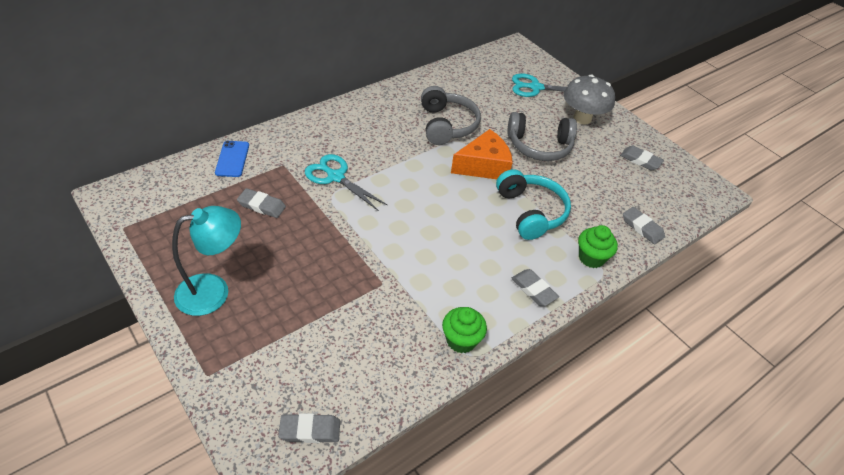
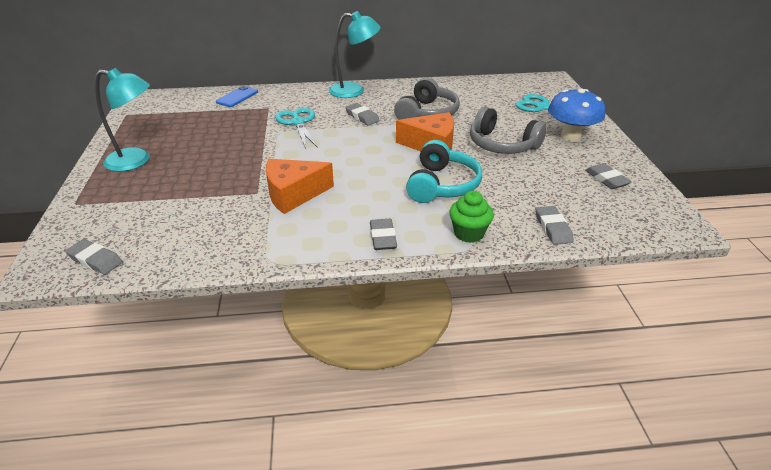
camera: 35 degrees right, 10 degrees down
grey eraser [237,188,286,218] -> grey eraser moved to [345,103,380,125]
green cupcake [442,307,487,353] -> none
grey mushroom [564,75,615,124] -> blue mushroom [548,88,605,141]
none -> orange cheese [266,159,334,214]
none -> turquoise lamp [329,11,381,98]

